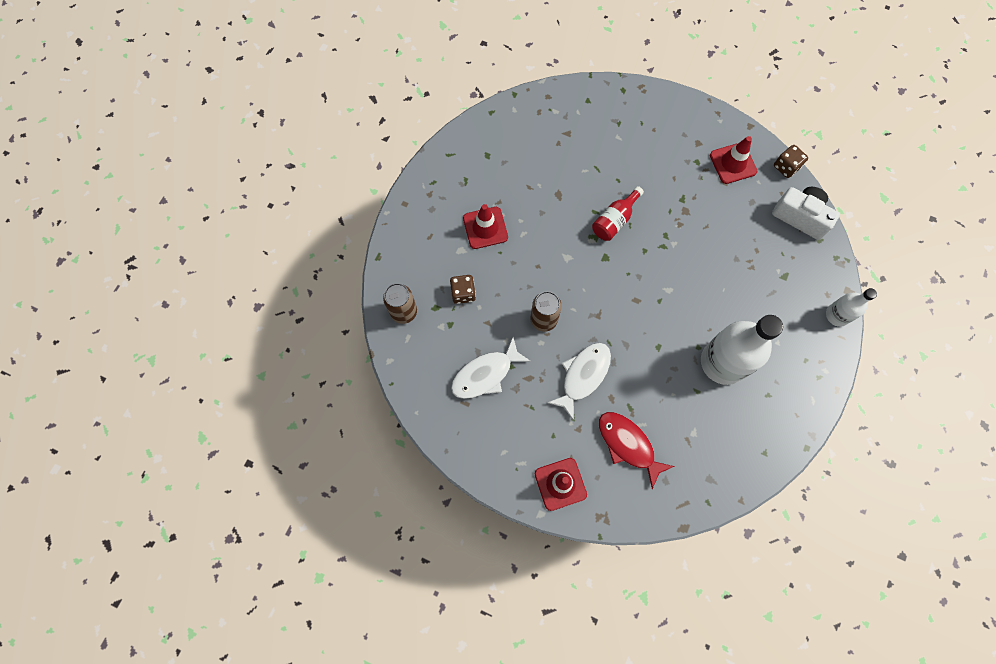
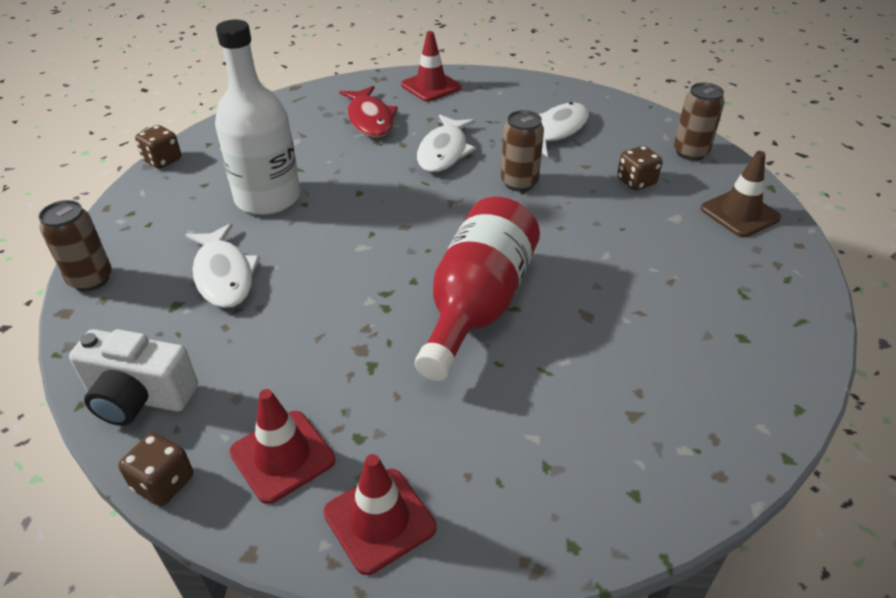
camera: 160 degrees right, 30 degrees down
red traffic cone [463,204,508,249] -> red traffic cone moved to [323,454,436,575]
red bottle [592,186,644,241] -> red bottle [415,197,540,381], size x1.89
red fish [599,412,675,489] -> red fish turned 45 degrees clockwise [339,86,398,137]
white bottle [826,288,877,327] -> brown can [39,200,112,291]
none -> brown dice [135,125,181,169]
none -> white fish [186,223,260,308]
none -> brown traffic cone [701,151,781,237]

